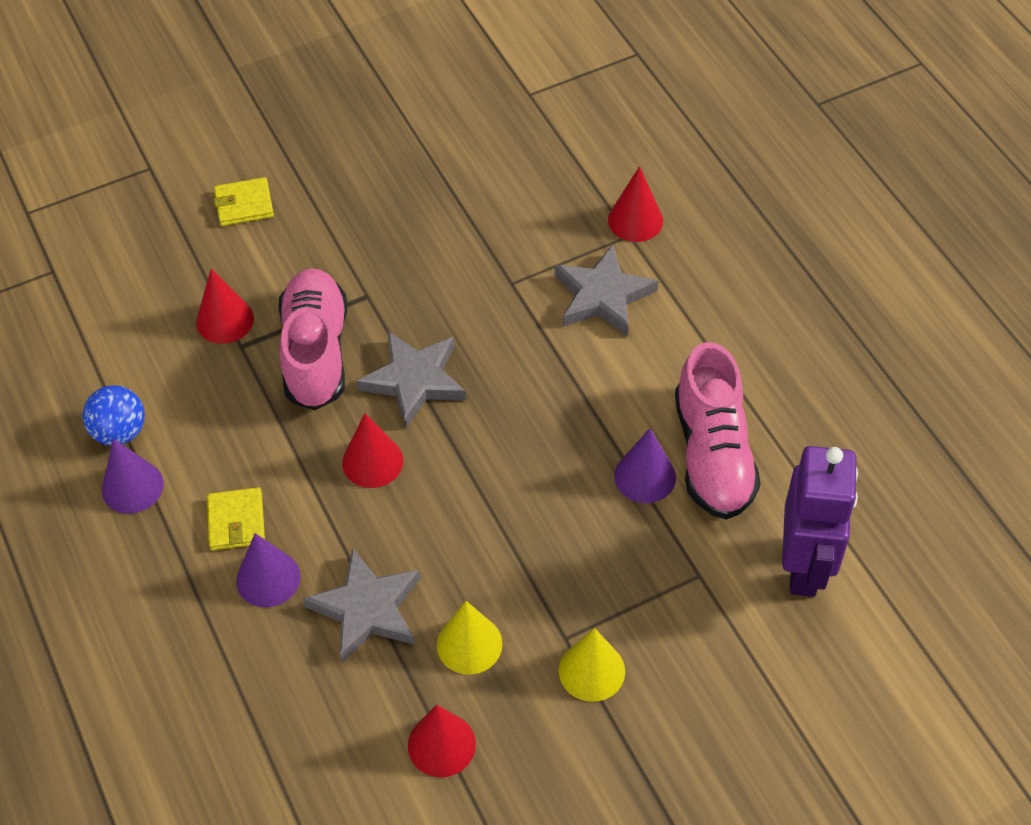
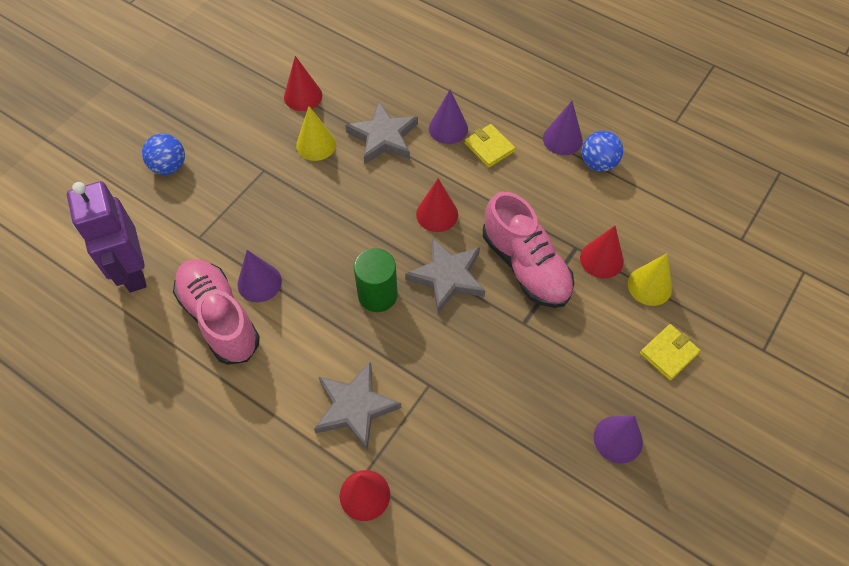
camera: 150 degrees right, 5 degrees up
yellow cone [559,628,625,702] -> yellow cone moved to [628,253,672,306]
none -> blue ball [142,133,185,175]
none -> green cylinder [354,248,398,312]
none -> purple cone [594,416,643,464]

